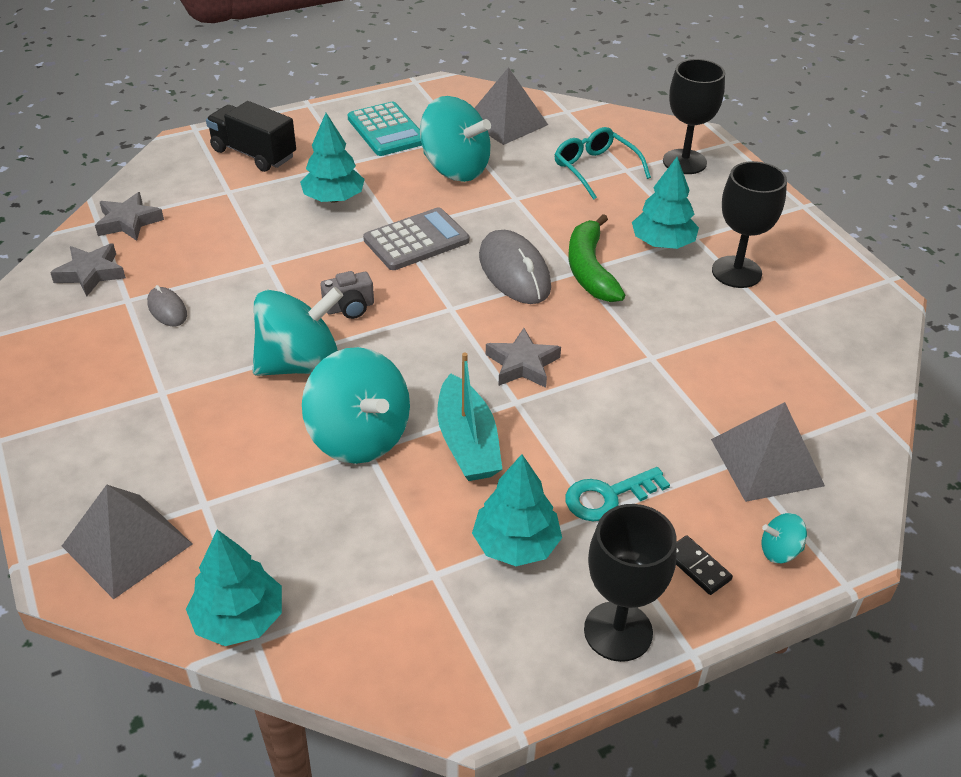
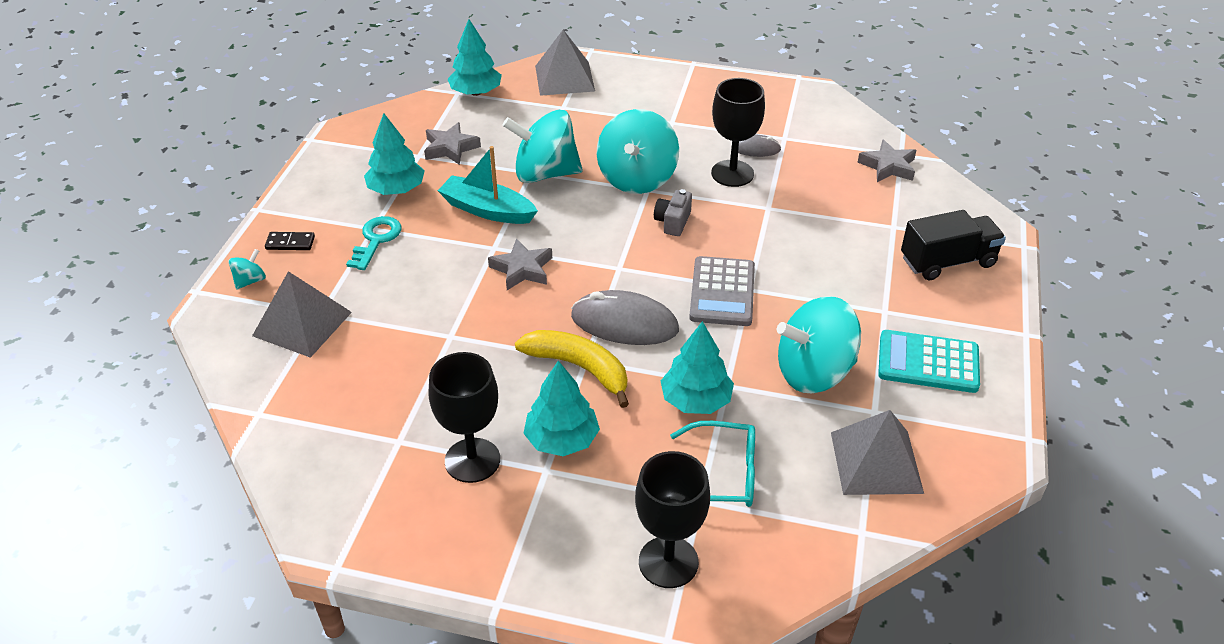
camera: 130 degrees right, 0 degrees up
grey star [50,244,126,296] -> grey star moved to [424,122,481,165]
turquoise tree [300,113,365,203] -> turquoise tree moved to [661,321,734,414]
green banana [568,214,625,302] -> yellow banana [515,330,629,408]
black goblet [584,504,677,662] -> black goblet moved to [711,78,765,187]

